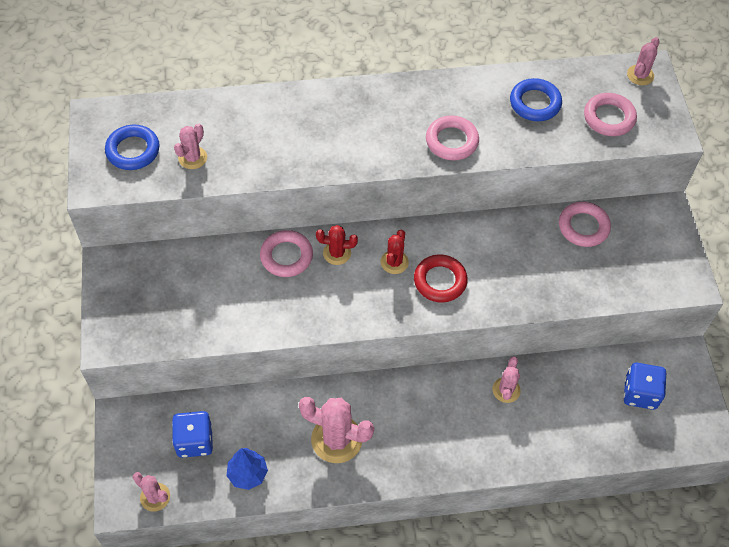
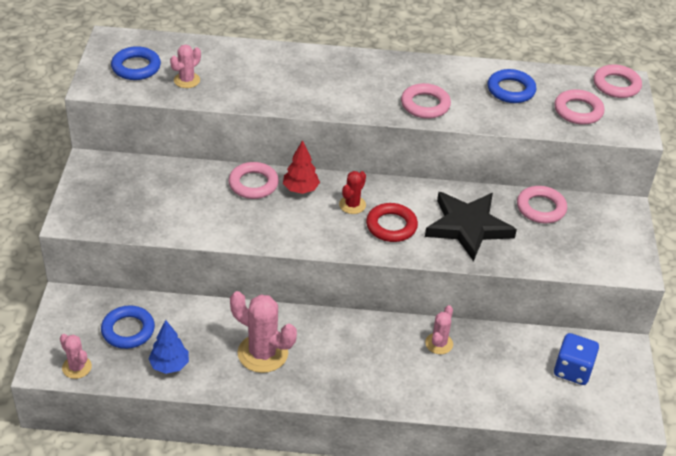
camera: 10 degrees right, 15 degrees down
blue dice [172,411,213,458] -> blue ring [101,305,155,349]
red cactus [316,225,358,265] -> red tree [283,140,320,194]
pink cactus [627,37,660,85] -> pink ring [594,64,642,98]
none -> black star [425,192,517,261]

